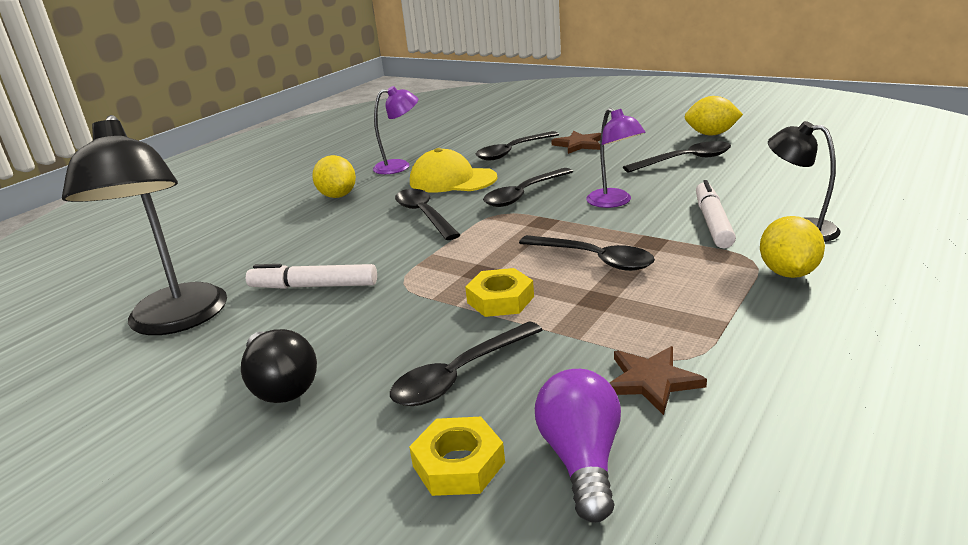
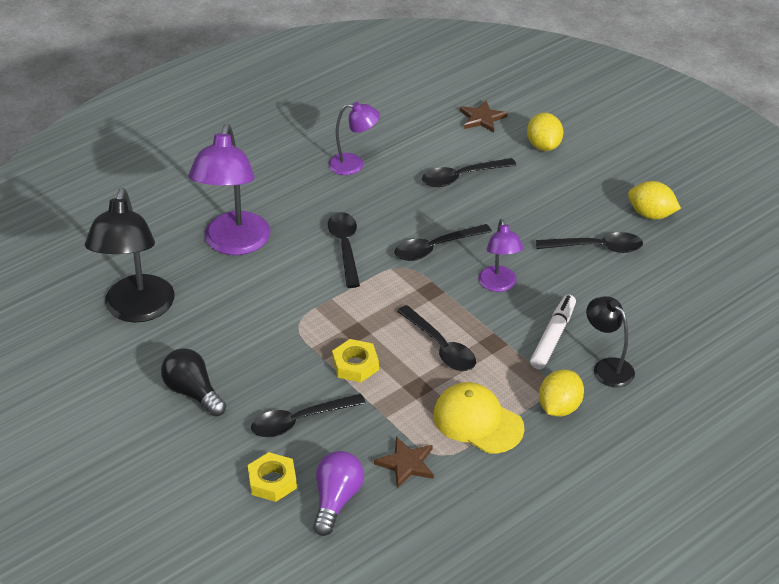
camera: 15 degrees right, 15 degrees up
black light bulb [241,329,317,403] -> black light bulb turned 150 degrees clockwise [161,348,226,416]
white marker [246,264,377,289] -> none
yellow lemon [312,155,356,198] -> yellow lemon moved to [527,113,563,151]
yellow cap [410,148,497,192] -> yellow cap moved to [433,382,525,454]
brown star [551,131,601,154] -> brown star moved to [460,100,508,132]
none -> purple lamp [188,124,271,255]

